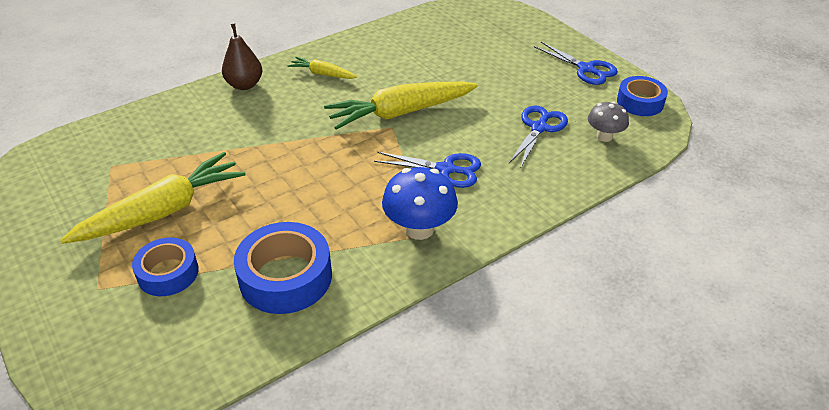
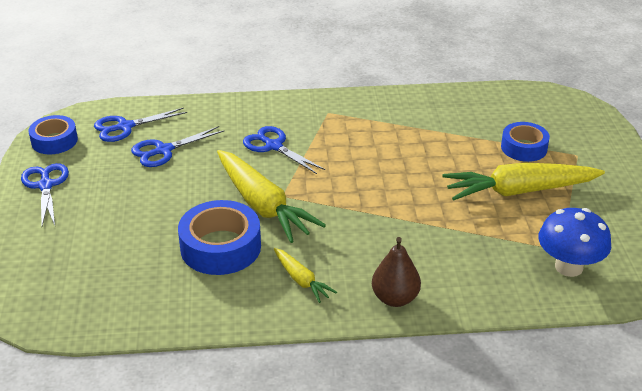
camera: 150 degrees left, 5 degrees down
blue tape [234,222,332,314] -> blue tape moved to [178,200,261,275]
yellow carrot [324,81,478,130] -> yellow carrot turned 45 degrees clockwise [217,150,326,243]
blue mushroom [382,167,458,240] -> blue mushroom moved to [538,208,611,277]
grey mushroom [588,102,629,142] -> blue scissors [94,108,187,142]

